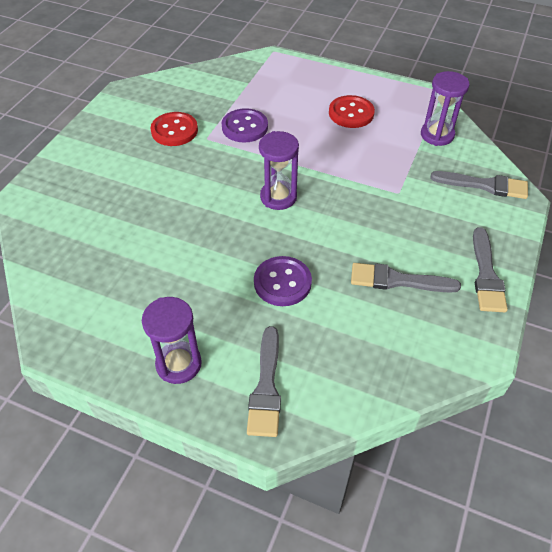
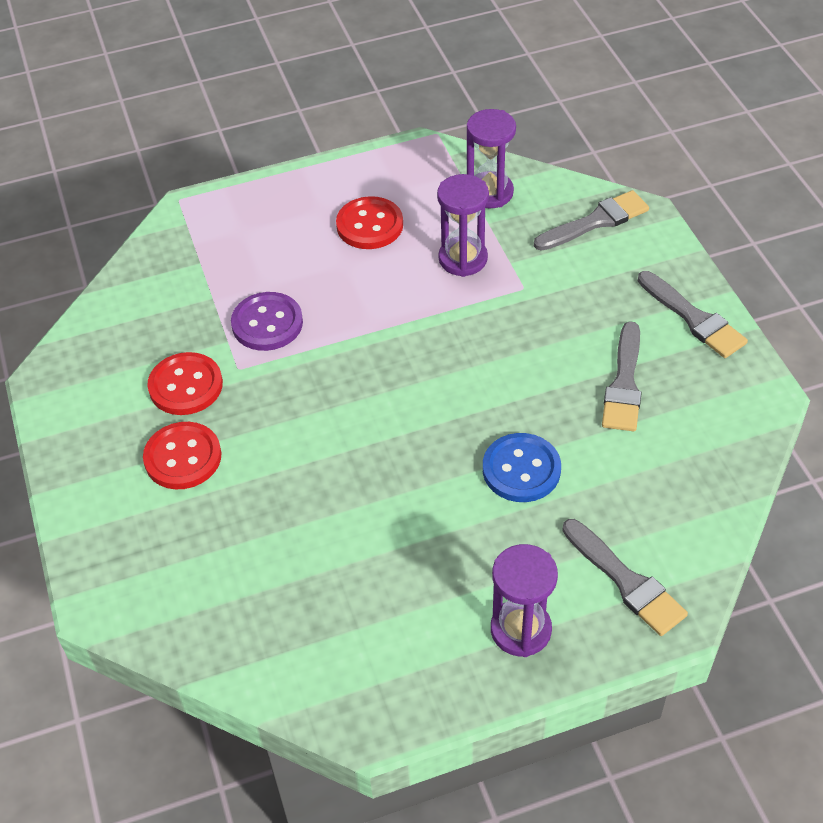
camera: 40 degrees left, 0 degrees up
purple button [254,256,312,306] -> blue button [483,433,561,502]
purple hourglass [259,131,299,210] -> purple hourglass moved to [437,174,489,277]
grey brush [351,263,461,293] -> grey brush turned 45 degrees counterclockwise [602,321,642,432]
none -> red button [143,422,221,489]

